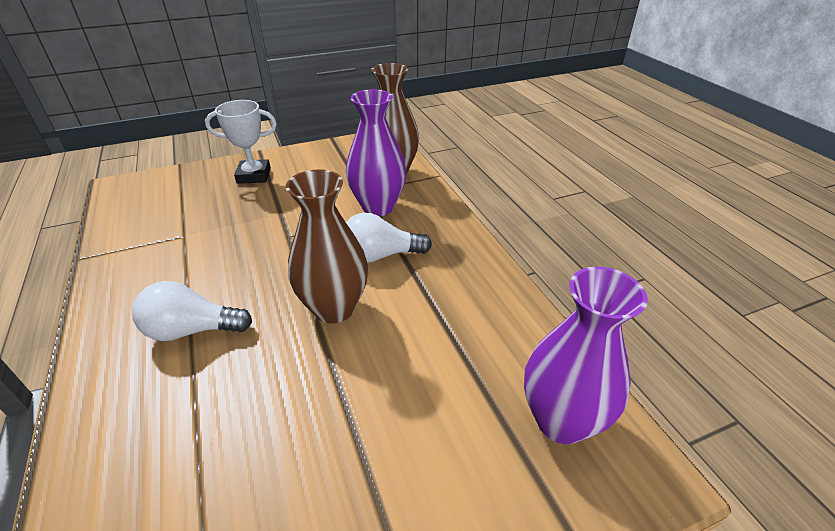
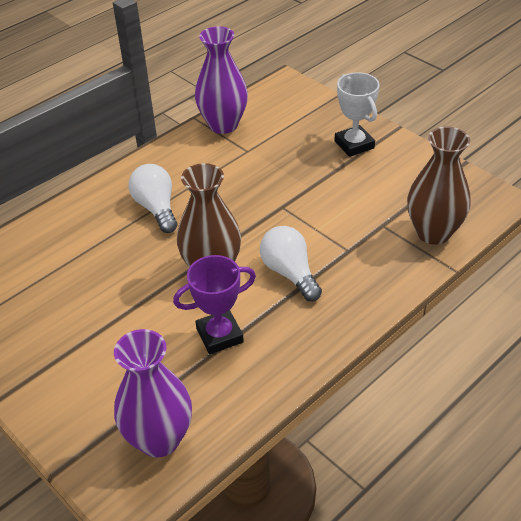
camera: 70 degrees right, 5 degrees up
purple vase [346,89,406,216] -> purple vase moved to [195,26,248,134]
none -> purple trophy [173,255,256,354]

